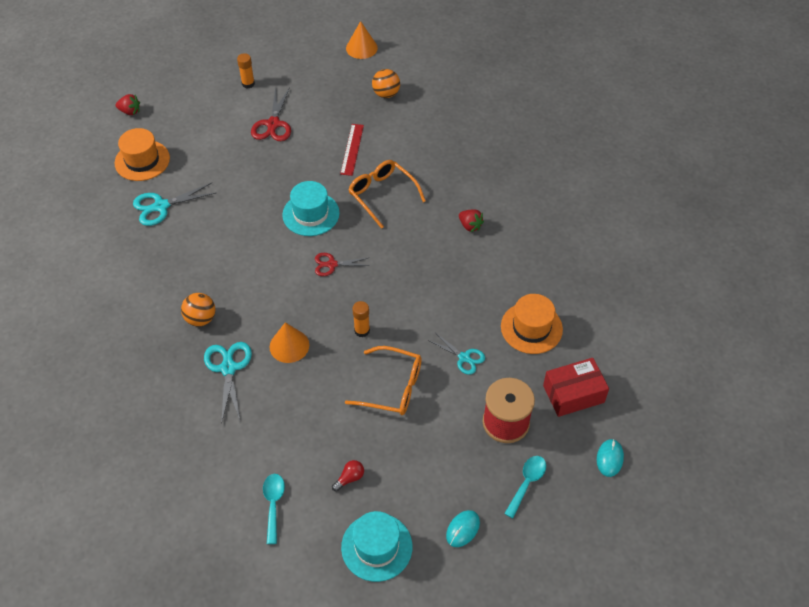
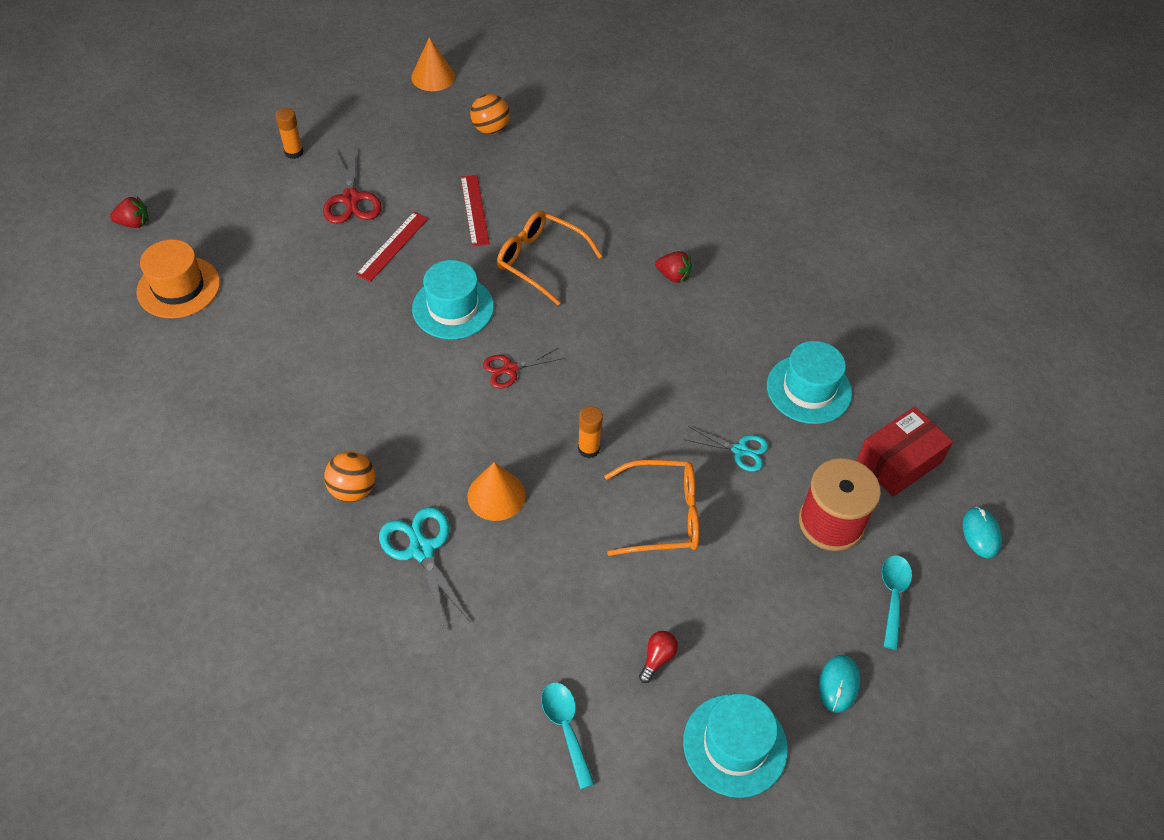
camera: 20 degrees left, 0 degrees up
turquoise scissors [133,183,217,226] -> none
orange hat [501,294,563,354] -> turquoise hat [767,341,852,424]
none -> red ruler [356,212,428,282]

